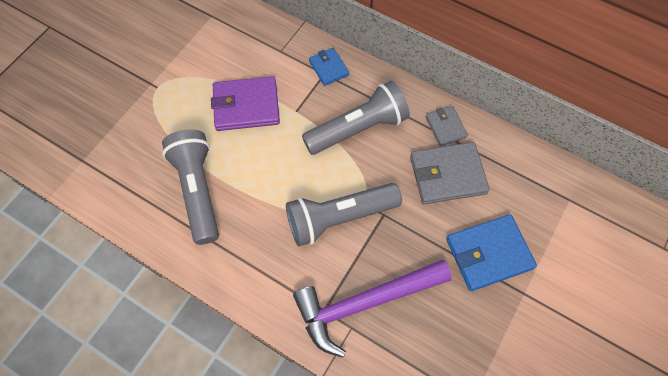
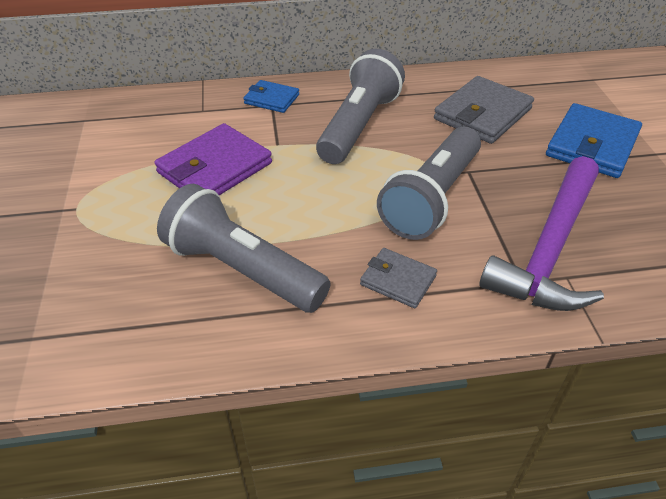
camera: 40 degrees left, 20 degrees down
grey wallet [426,106,468,146] -> grey wallet moved to [360,248,437,308]

